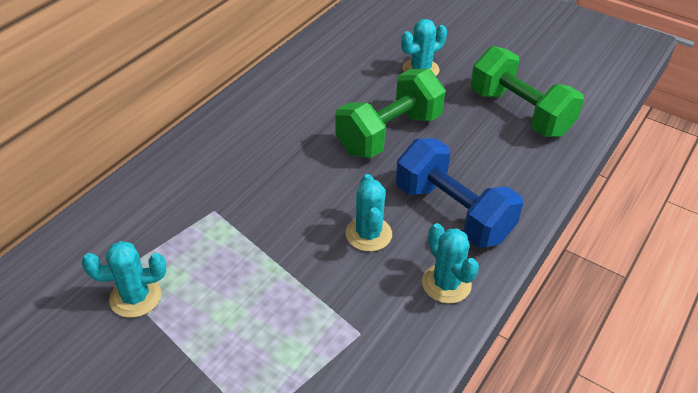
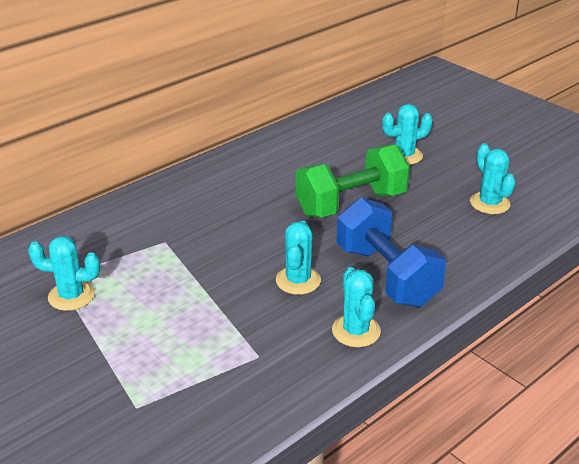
camera: 15 degrees right, 10 degrees down
green dumbbell [470,46,584,137] -> turquoise cactus [470,143,516,214]

